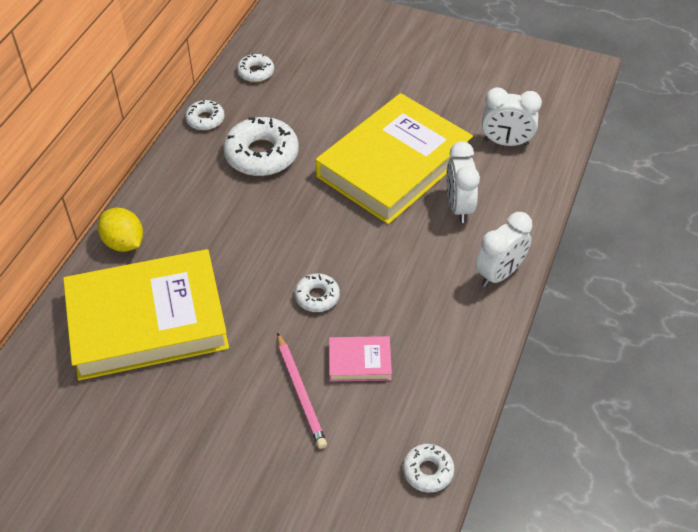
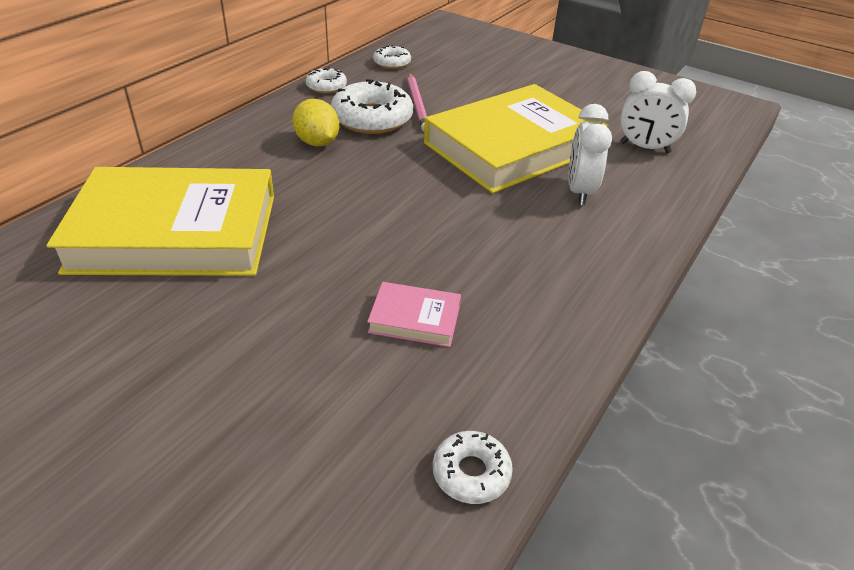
camera: 10 degrees right, 10 degrees down
yellow lemon [98,208,143,252] -> yellow lemon moved to [292,99,339,146]
pink pencil [277,333,327,449] -> pink pencil moved to [407,73,427,131]
white donut [295,273,340,312] -> none
white clock [475,212,532,287] -> none

